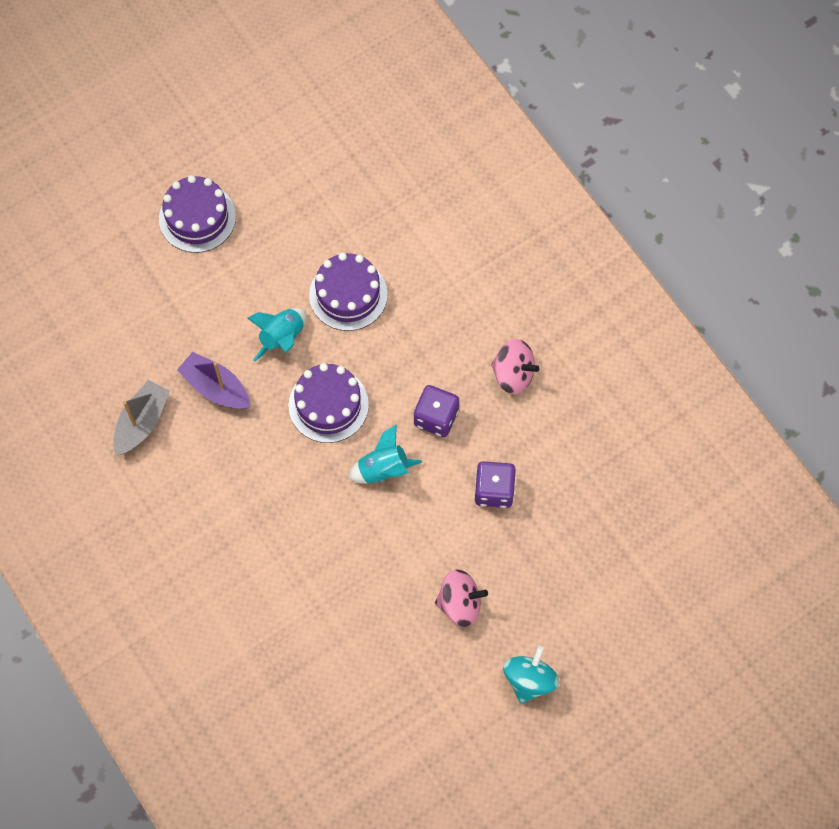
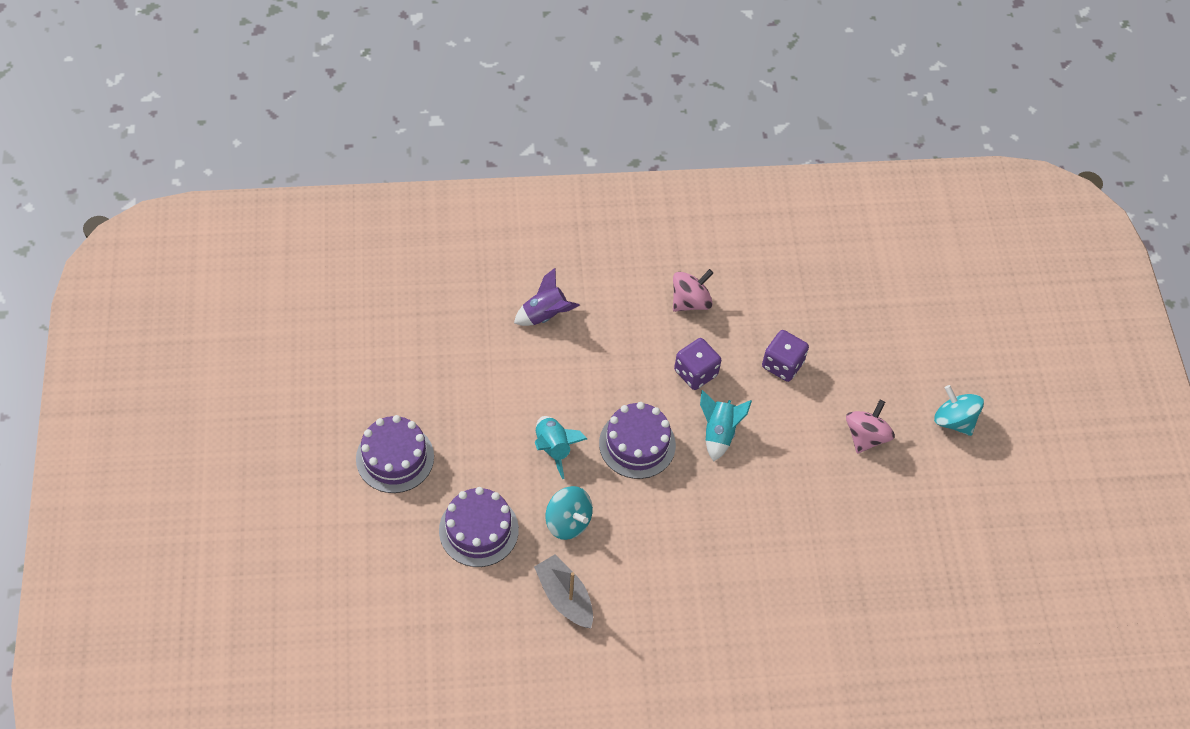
camera: 65 degrees left, 10 degrees down
purple boat [177,351,250,409] -> turquoise spinning top [545,486,593,540]
purple cake [309,253,388,331] -> purple cake moved to [439,487,519,567]
none -> purple rocket [514,268,580,326]

